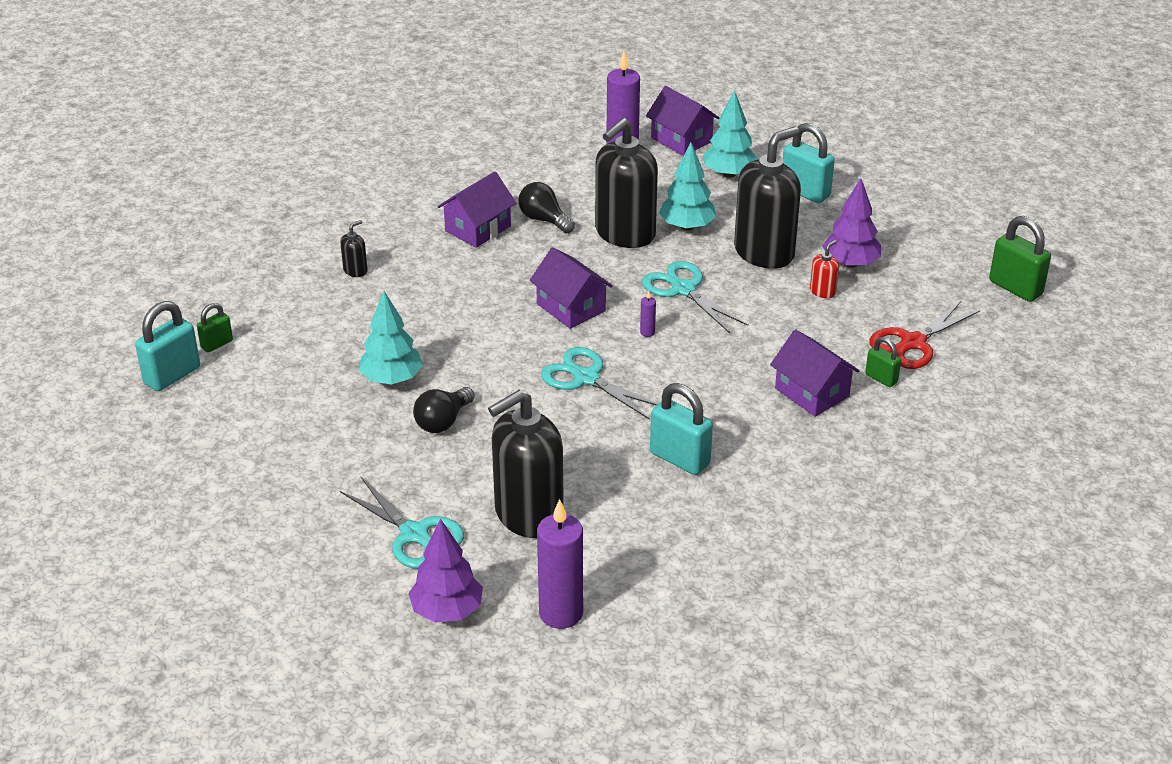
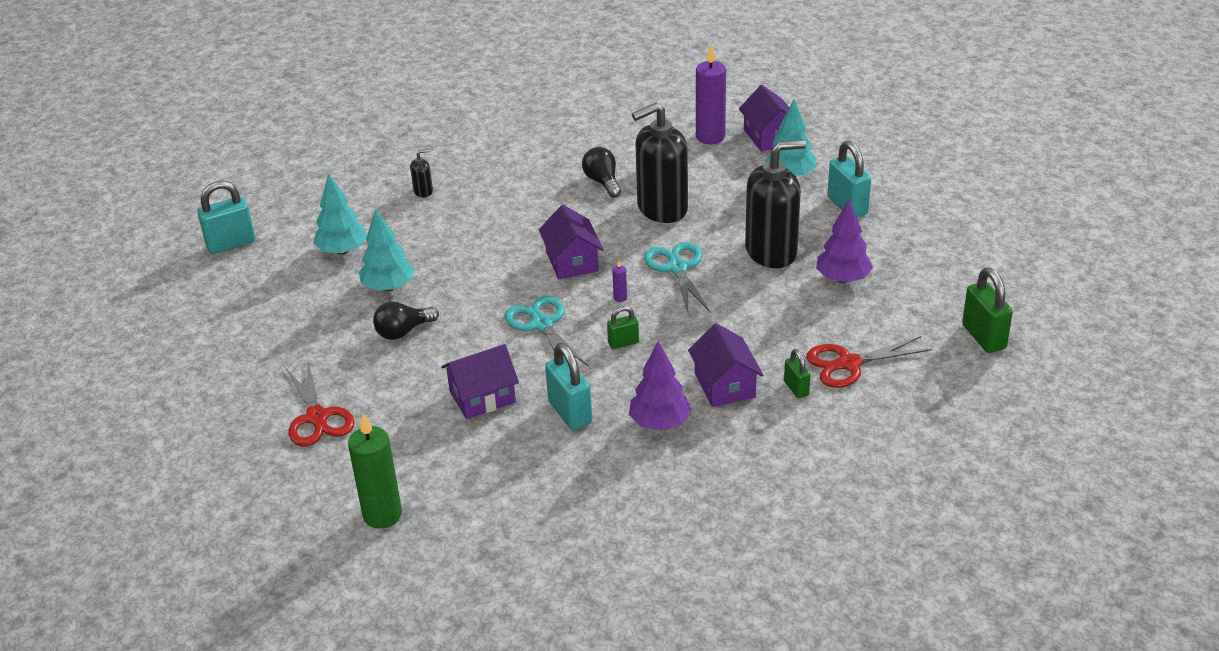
camera: 25 degrees right, 0 degrees up
green padlock [197,303,233,352] -> green padlock moved to [607,306,639,349]
turquoise scissors [340,477,464,569] -> red scissors [286,362,355,447]
purple tree [408,518,483,623] -> purple tree moved to [629,341,691,431]
purple house [438,171,516,248] -> purple house moved to [441,344,519,419]
black soap dispenser [488,390,564,538] -> none
purple candle [537,499,583,629] -> green candle [348,413,402,529]
turquoise tree [659,142,716,231] -> turquoise tree moved to [313,173,367,255]
red soap dispenser [810,240,839,298] -> none

